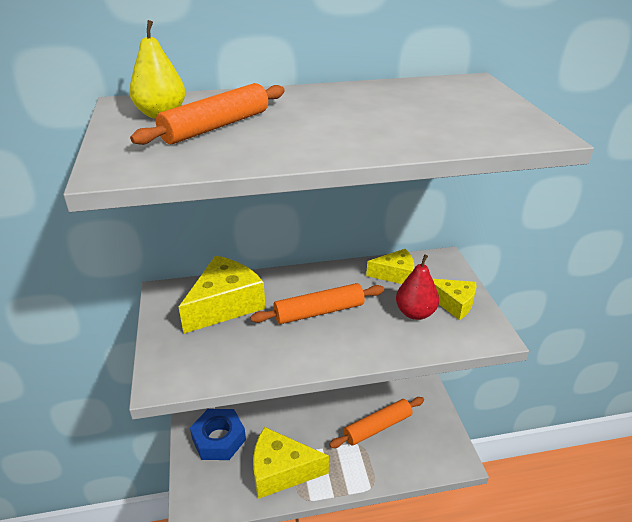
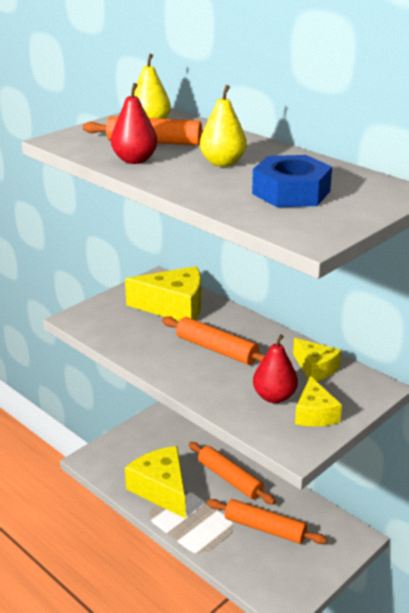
camera: 55 degrees right, 5 degrees down
blue nut [190,409,246,460] -> blue nut moved to [252,155,332,207]
none -> red pear [111,83,158,164]
none -> orange rolling pin [189,442,276,505]
none -> yellow pear [200,85,247,167]

